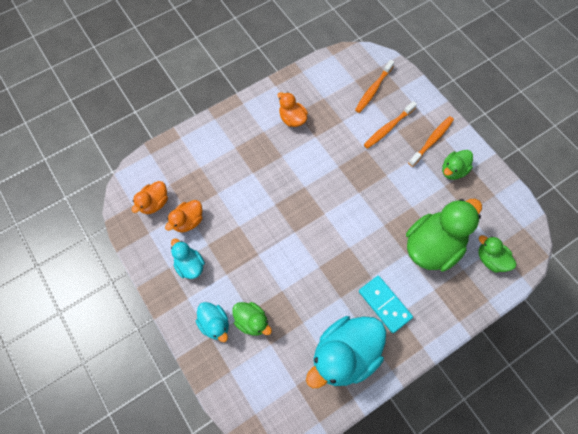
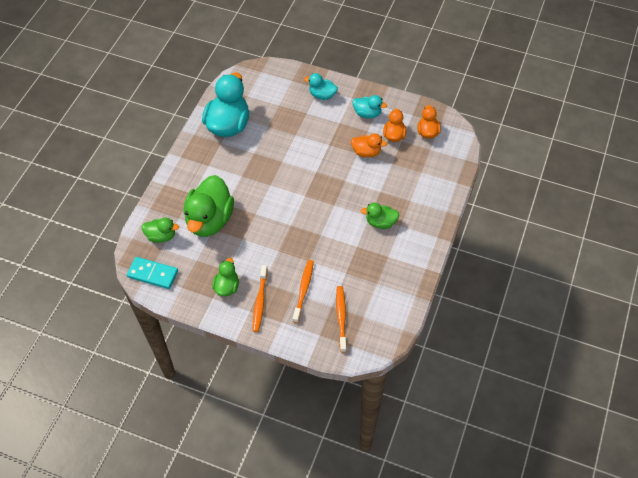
camera: 145 degrees right, 10 degrees down
green duck [232,302,272,336] -> green duck moved to [361,203,400,229]
orange duck [277,92,308,127] -> orange duck moved to [351,134,387,157]
turquoise domino [359,276,413,333] -> turquoise domino moved to [127,257,178,289]

